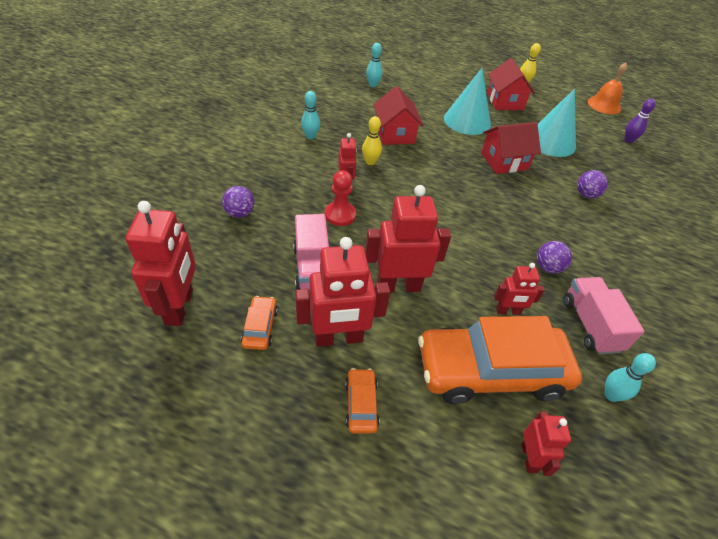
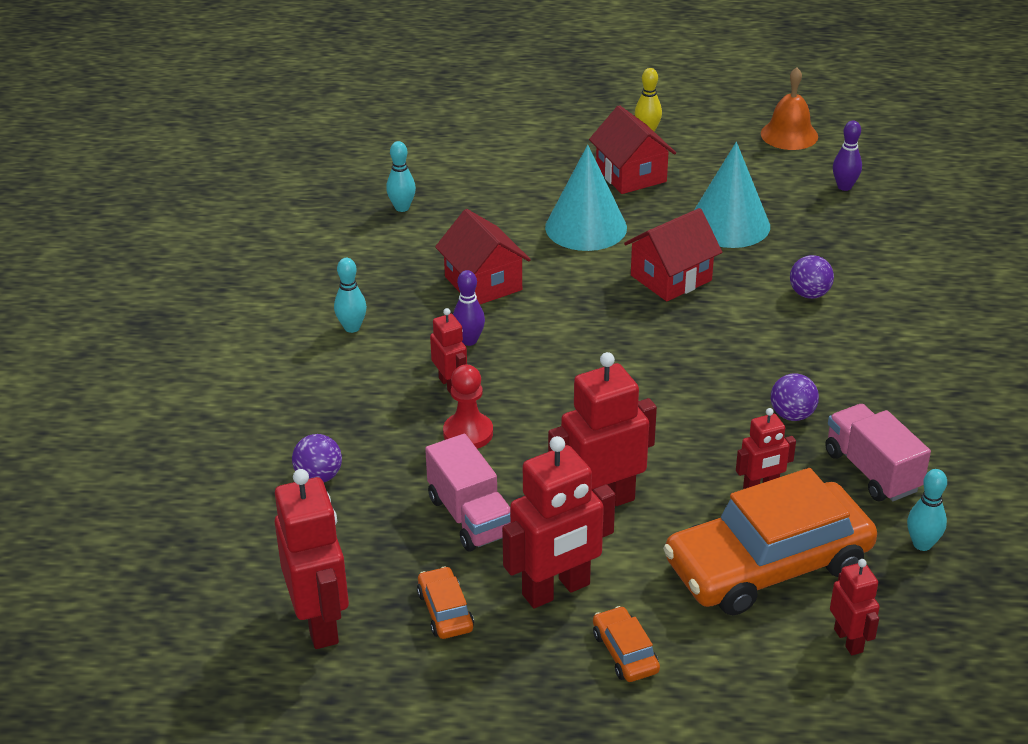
camera: 15 degrees left, 10 degrees down
yellow bowling pin [362,116,382,165] -> purple bowling pin [453,270,485,346]

